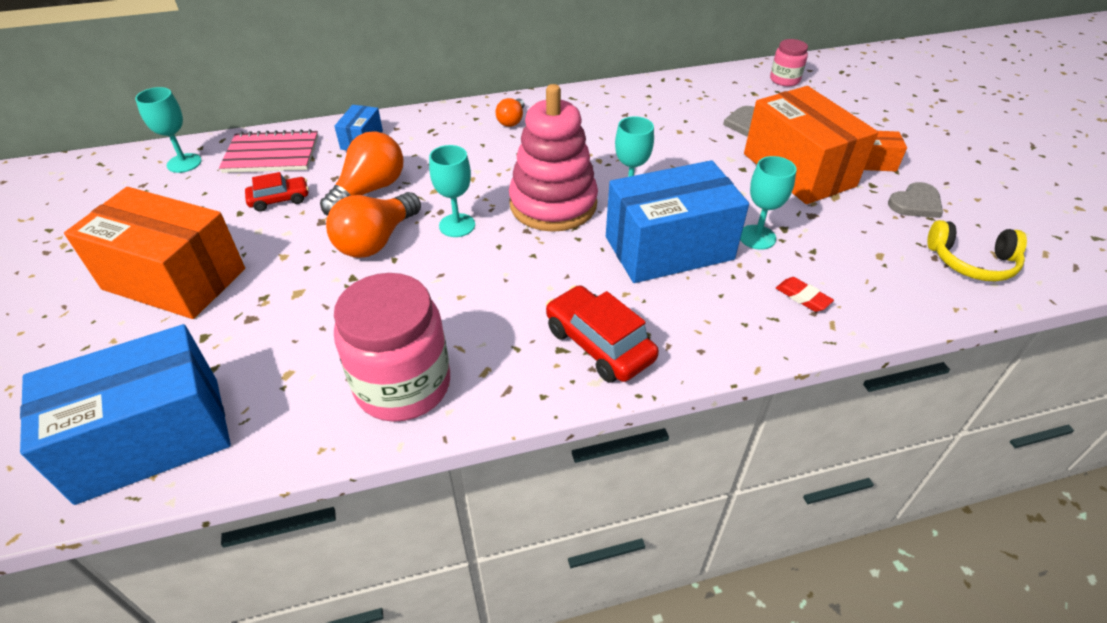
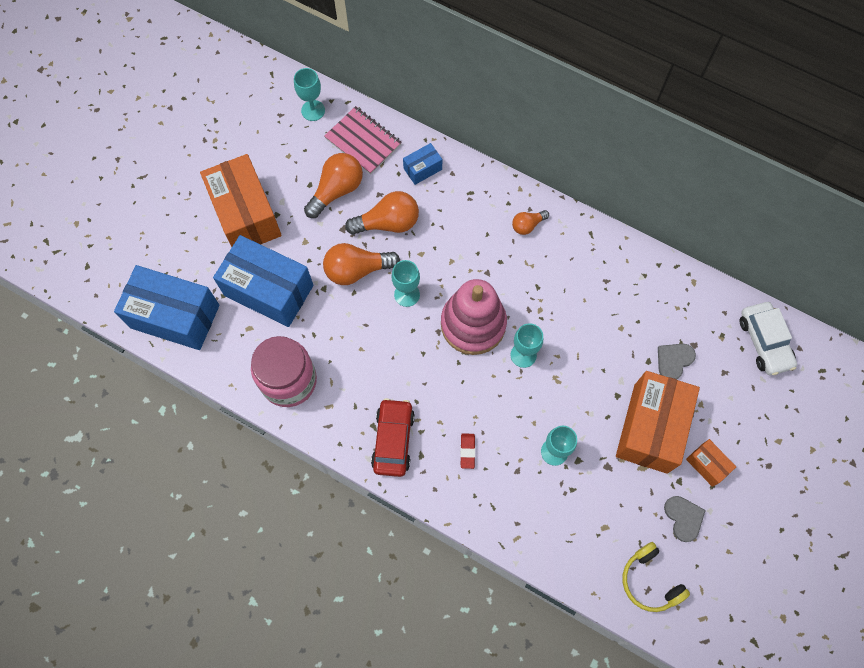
camera: 45 degrees right, 25 degrees up
red car [245,172,309,212] -> orange light bulb [304,153,363,218]
blue box [606,160,749,283] -> blue box moved to [213,235,313,327]
pink jar [770,39,808,86] -> white car [739,302,797,375]
red eraser [776,277,834,312] -> red eraser moved to [460,433,475,469]
grey heart [888,182,943,218] -> grey heart turned 120 degrees counterclockwise [664,496,706,542]

